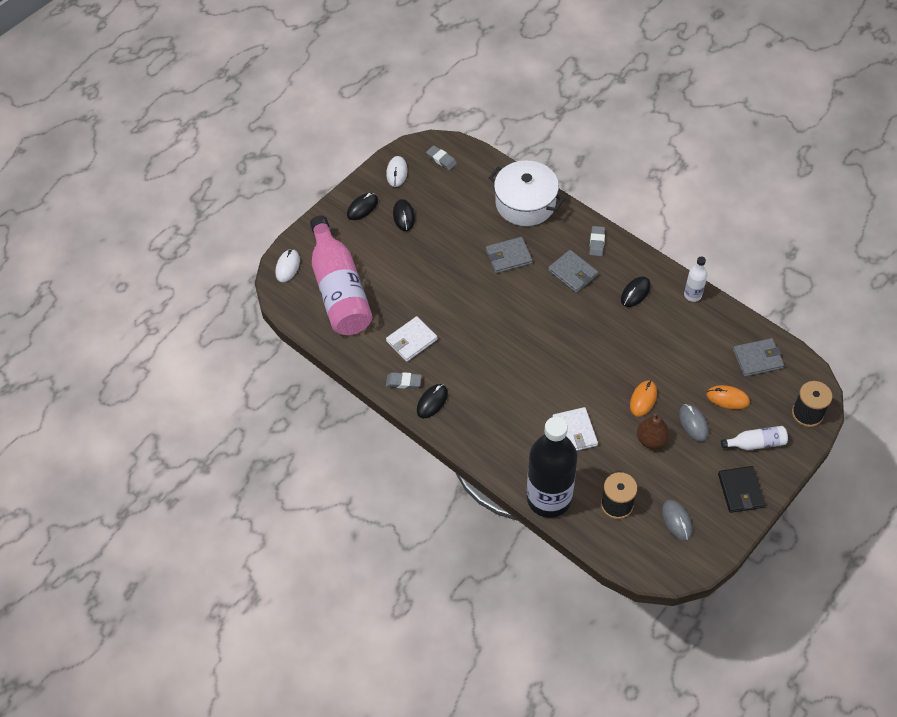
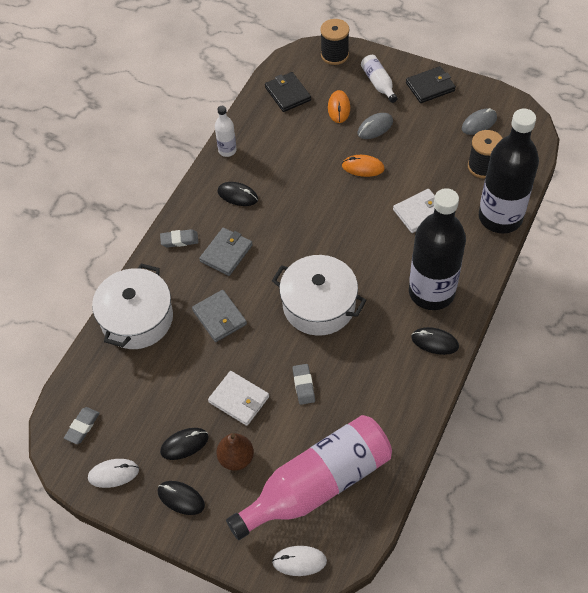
camera: 105 degrees left, 0 degrees up
white wallet [386,316,438,362] -> white wallet moved to [208,371,269,426]
grey eraser [386,372,422,389] -> grey eraser moved to [292,364,315,405]
brown pear [637,413,669,449] -> brown pear moved to [217,433,254,471]
grey wallet [733,338,784,377] -> black wallet [265,72,311,112]
none -> white pot [272,255,367,336]
none -> black bottle [409,188,466,310]

